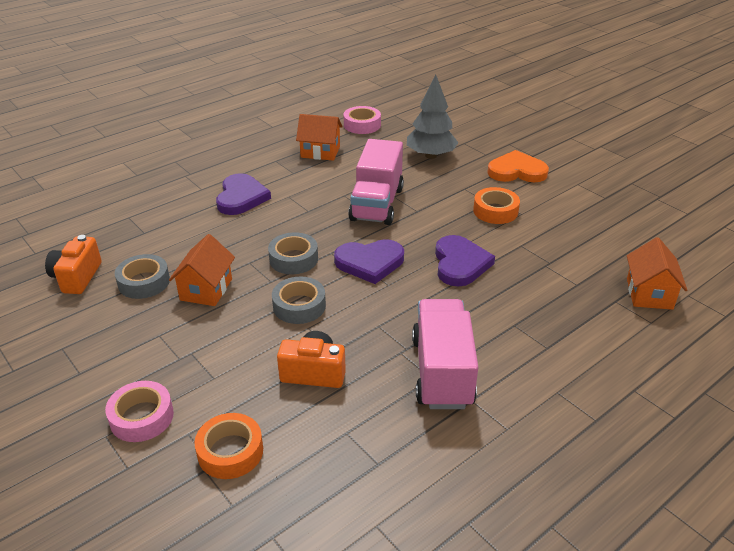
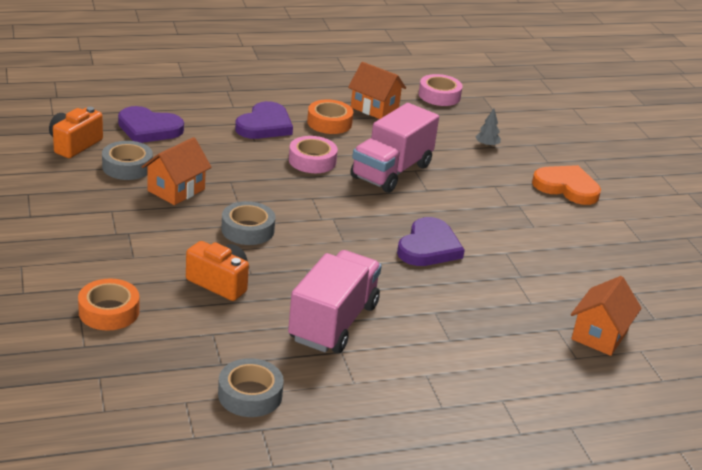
camera: 20 degrees right, 5 degrees down
pink tape [105,381,174,442] -> pink tape moved to [289,136,338,173]
grey tape [268,232,318,274] -> grey tape moved to [218,358,284,417]
purple heart [334,239,404,284] -> purple heart moved to [118,106,184,143]
grey tree [407,75,458,159] -> grey tree [476,109,501,147], size x0.44
orange tape [473,187,520,224] -> orange tape moved to [307,100,353,134]

